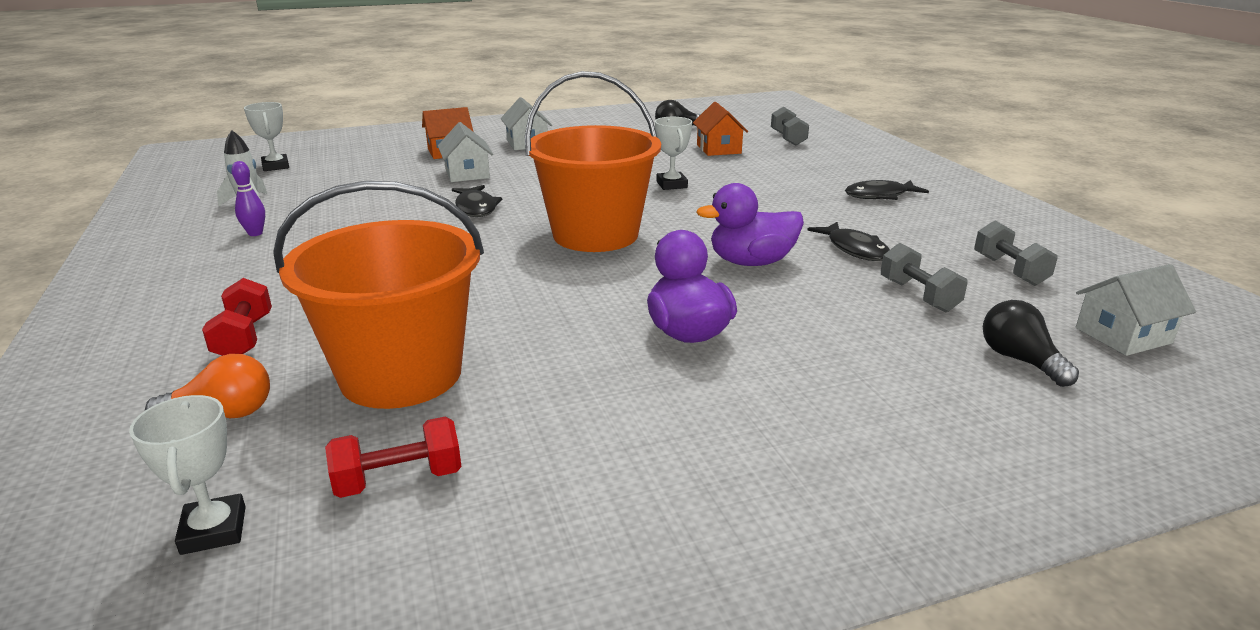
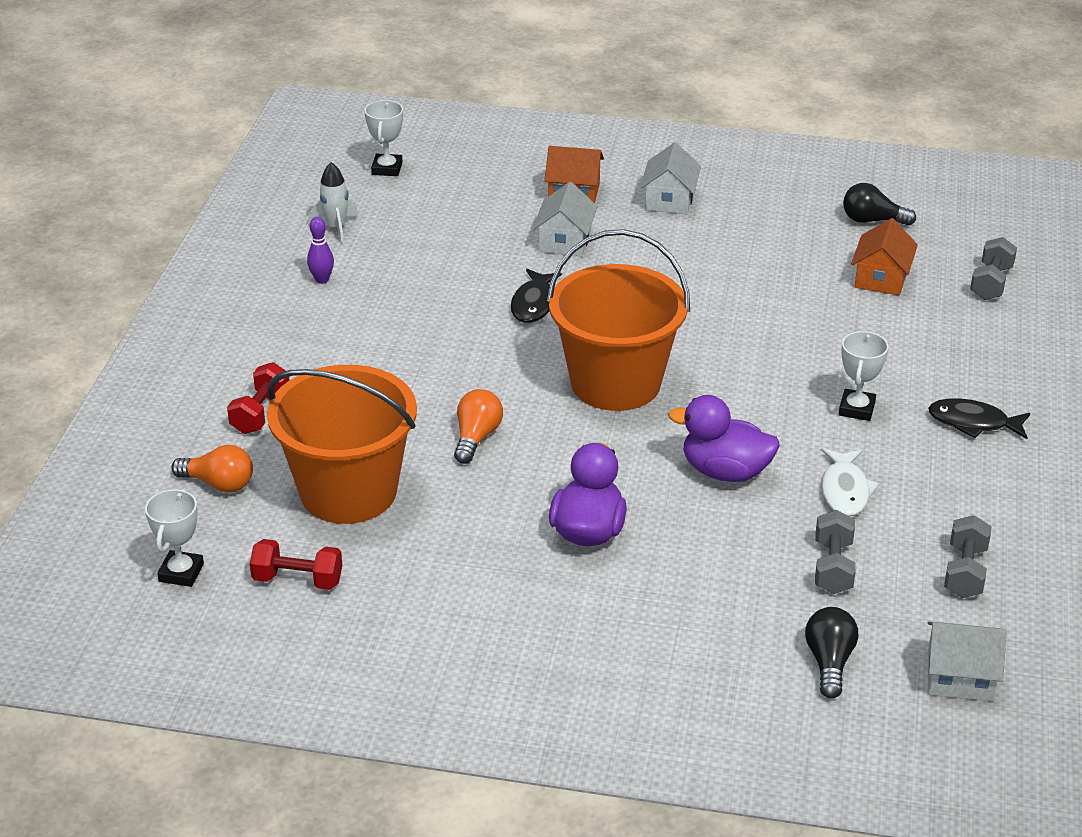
camera: 30 degrees right, 10 degrees up
white trophy [655,117,692,190] -> white trophy moved to [839,331,889,421]
black fish [807,222,890,261] -> white fish [821,448,879,516]
none -> orange light bulb [454,389,503,464]

